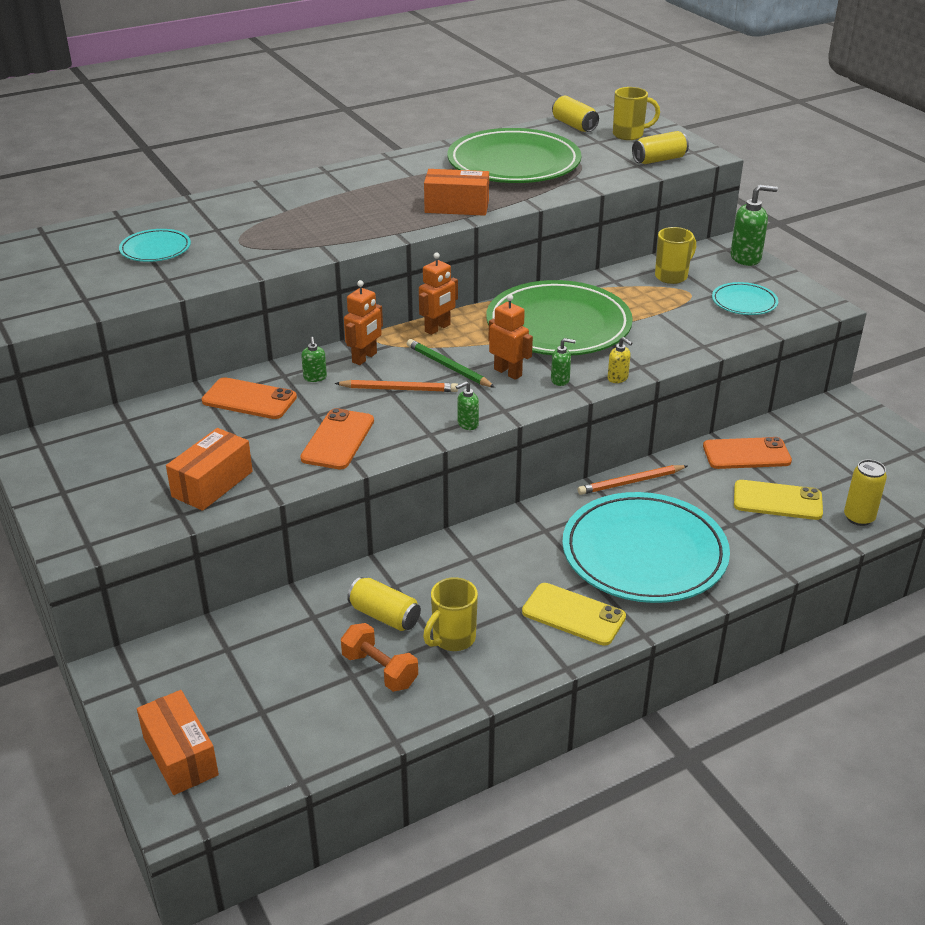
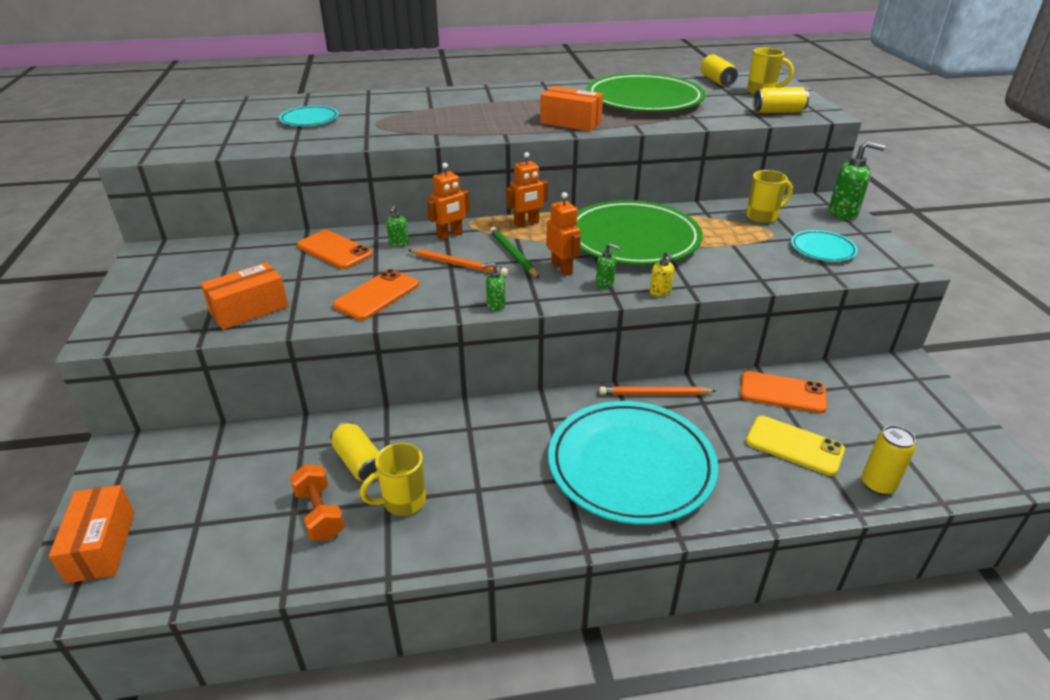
camera: 20 degrees right, 0 degrees up
yellow phone [522,583,626,646] -> none

